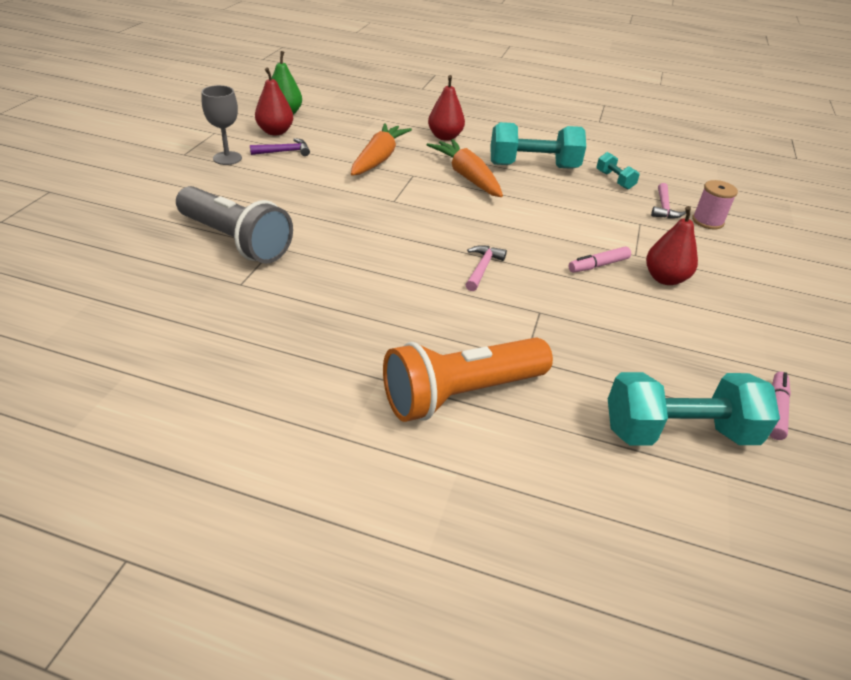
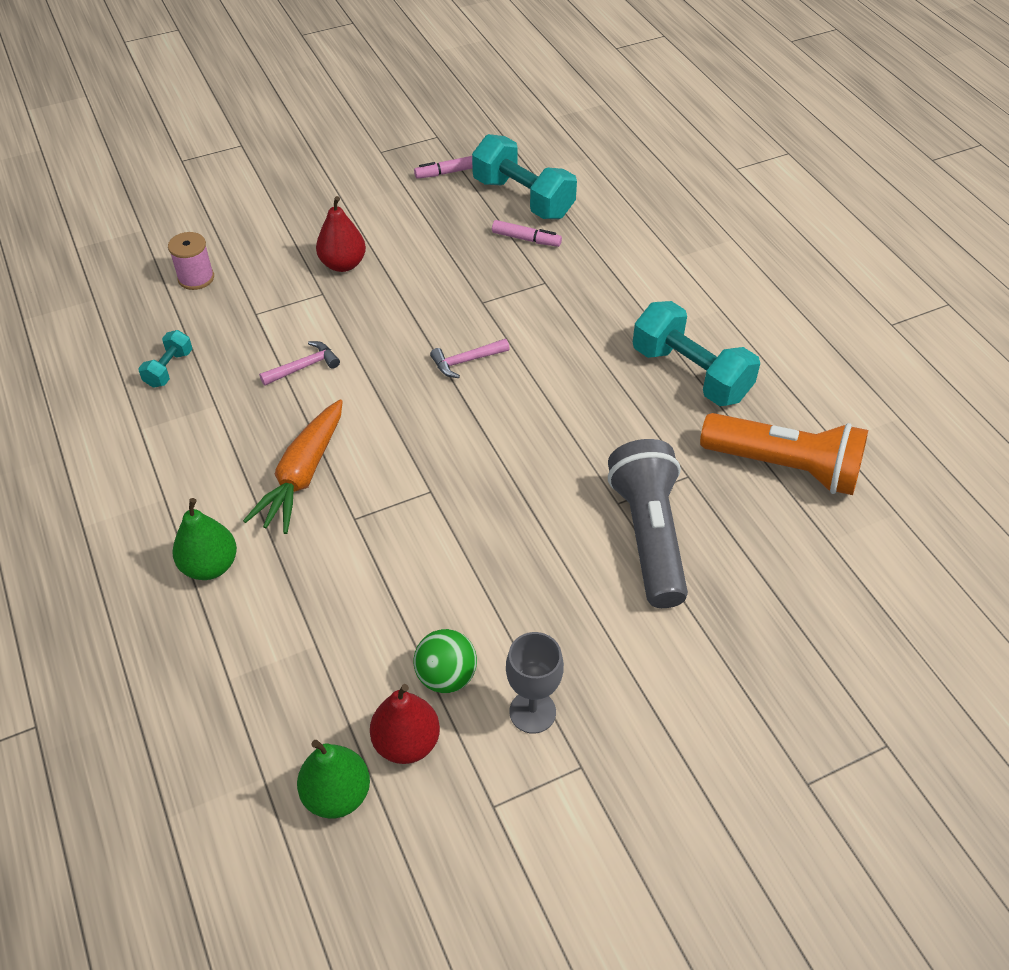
camera: 130 degrees left, 10 degrees up
purple hammer [250,138,310,156] -> green ball [414,629,477,693]
orange carrot [351,123,412,176] -> none
orange flashlight [383,337,553,422] -> orange flashlight moved to [700,413,868,495]
red pear [428,75,465,141] -> green pear [172,498,237,580]
turquoise dumbbell [491,122,586,169] -> turquoise dumbbell moved to [633,301,760,406]
pink marker [569,247,631,272] -> pink marker moved to [492,220,562,247]
pink hammer [651,183,686,219] -> pink hammer moved to [259,341,340,386]

